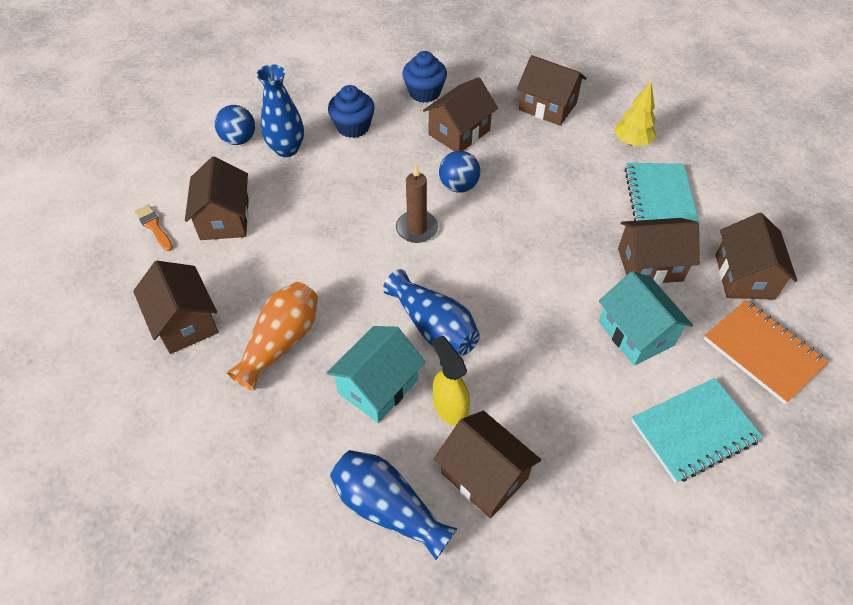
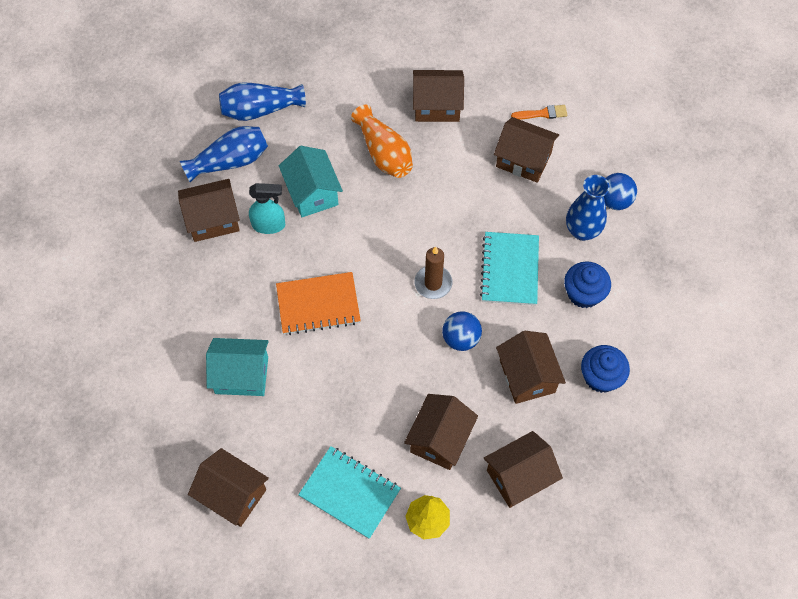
camera: 120 degrees right, 10 degrees up
blue vase [383,269,480,355] -> blue vase moved to [219,83,306,121]
yellow spray bottle [432,335,470,426] -> turquoise spray bottle [249,183,285,234]
brown house [618,218,700,284] -> brown house moved to [404,394,478,470]
turquoise notebook [631,378,763,483] -> turquoise notebook moved to [480,232,539,305]
orange notebook [704,300,828,404] -> orange notebook moved to [276,272,361,335]

